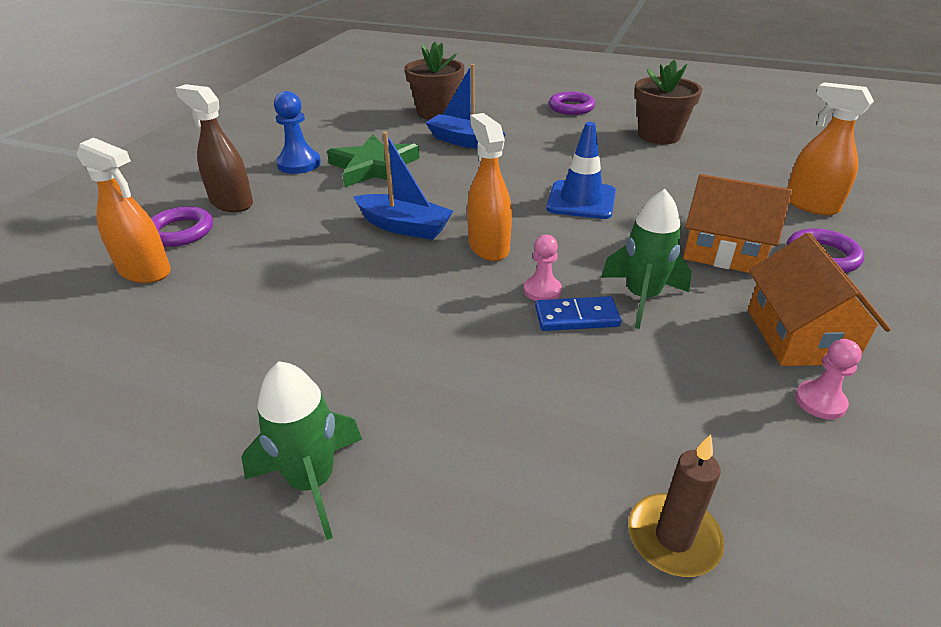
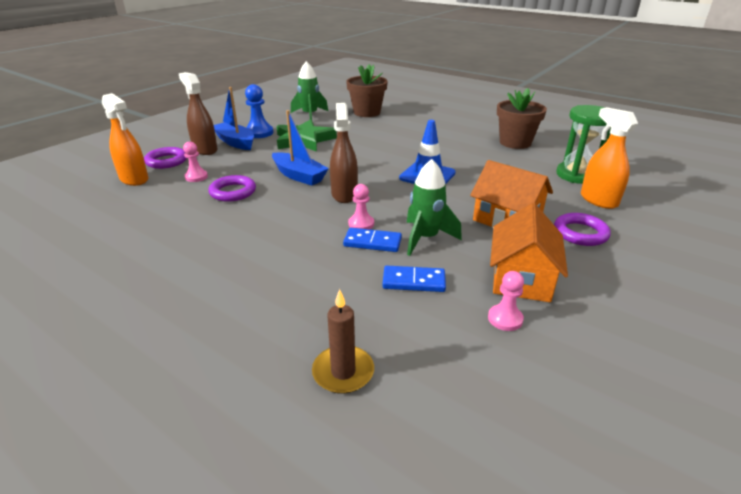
camera: 15 degrees right, 5 degrees down
green rocket [241,361,362,540] -> green rocket moved to [291,61,328,120]
blue boat [425,64,506,149] -> blue boat moved to [214,87,254,150]
orange spray bottle [467,113,512,261] -> brown spray bottle [330,103,358,203]
purple ring [549,92,595,115] -> purple ring moved to [209,175,256,202]
none -> pink pawn [183,142,208,182]
none -> blue domino [382,266,446,292]
none -> green hourglass [556,105,611,184]

